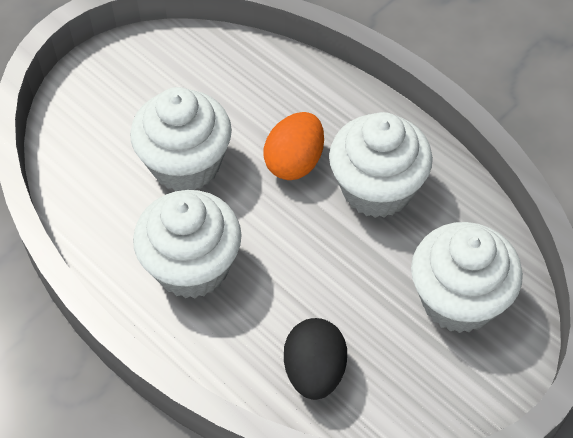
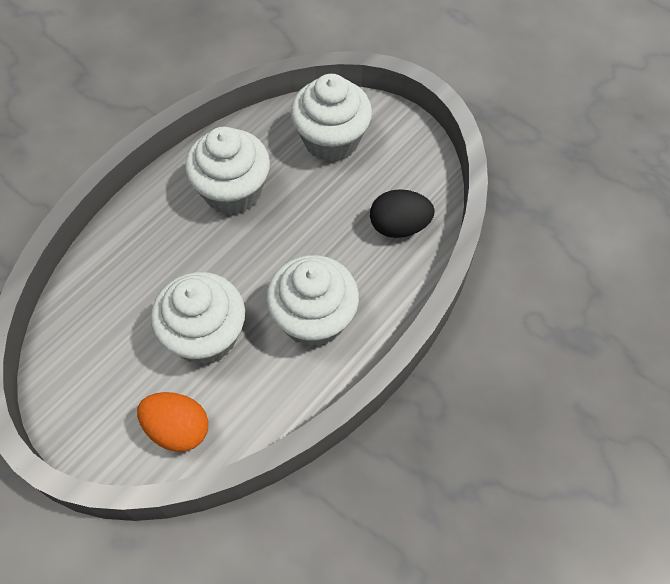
camera: 95 degrees left, 5 degrees up
orange egg [264,112,324,180] -> orange egg moved to [137,392,208,452]

